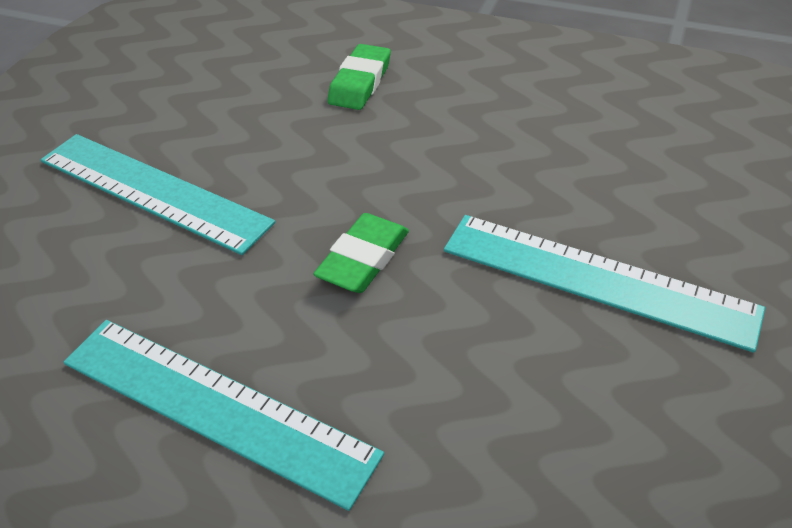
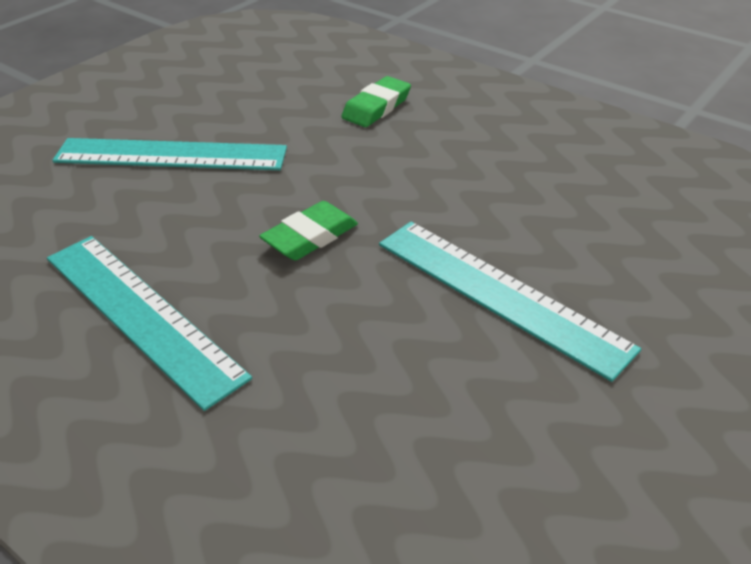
camera: 15 degrees right, 5 degrees down
turquoise ruler [40,134,275,255] -> turquoise ruler turned 45 degrees counterclockwise [52,138,287,170]

